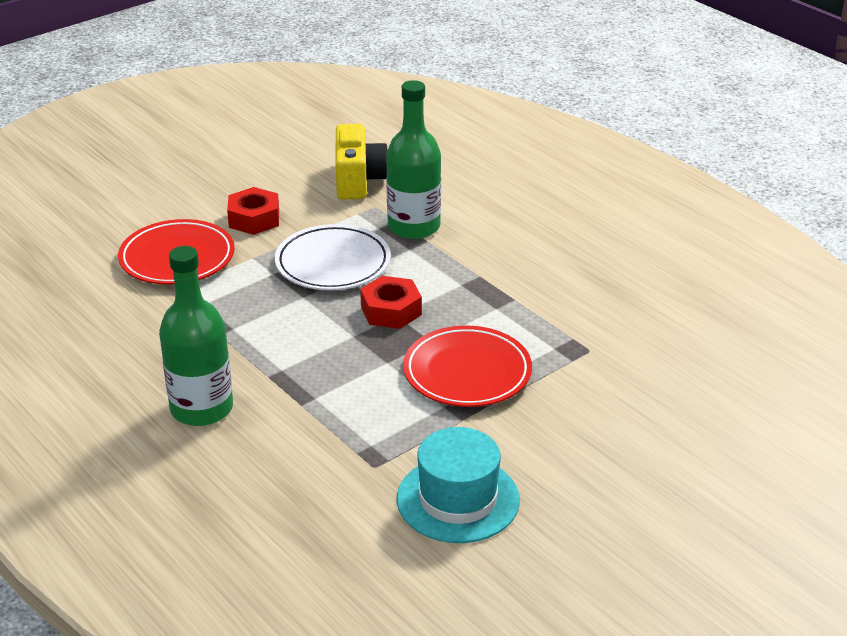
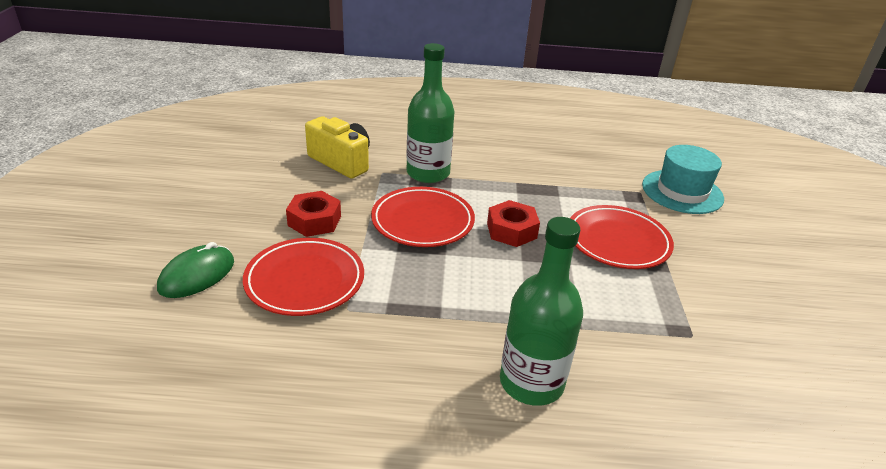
camera: 50 degrees left, 0 degrees up
white plate [275,224,391,290] -> red plate [371,187,475,247]
turquoise hat [397,427,520,543] -> turquoise hat moved to [642,145,724,214]
none -> green mouse [157,242,234,298]

